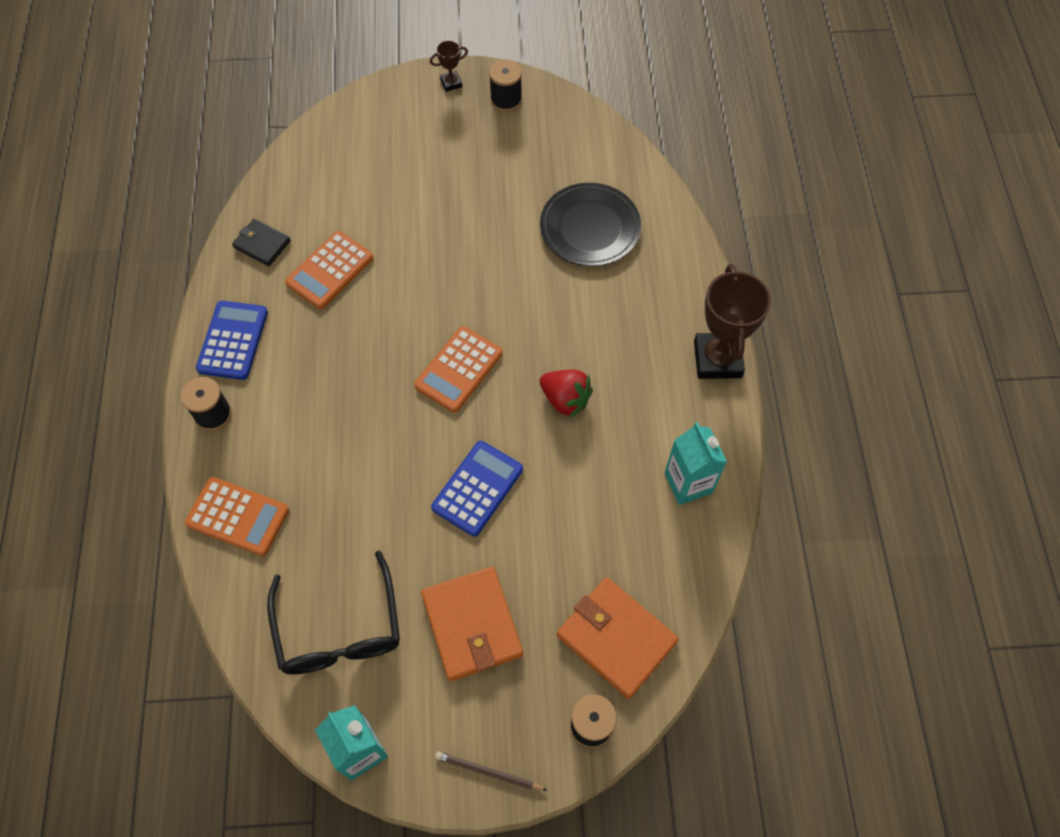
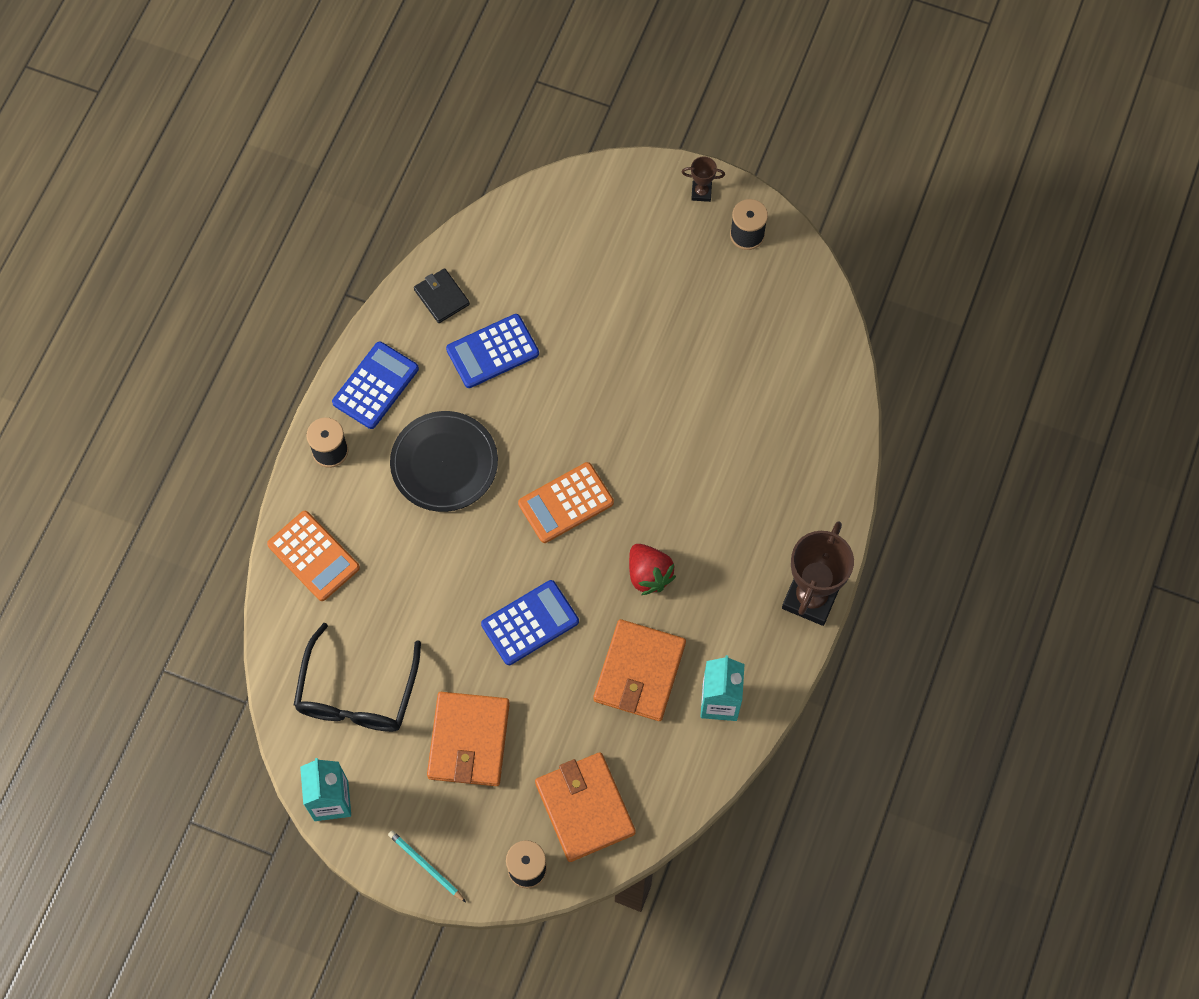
camera: 25 degrees right, 5 degrees up
orange calculator [285,231,373,309] -> blue calculator [446,314,539,388]
brown pencil [435,751,548,791] -> turquoise pencil [388,830,466,902]
black plate [540,183,641,266] -> black plate moved to [390,411,498,512]
none -> orange wallet [594,619,686,721]

